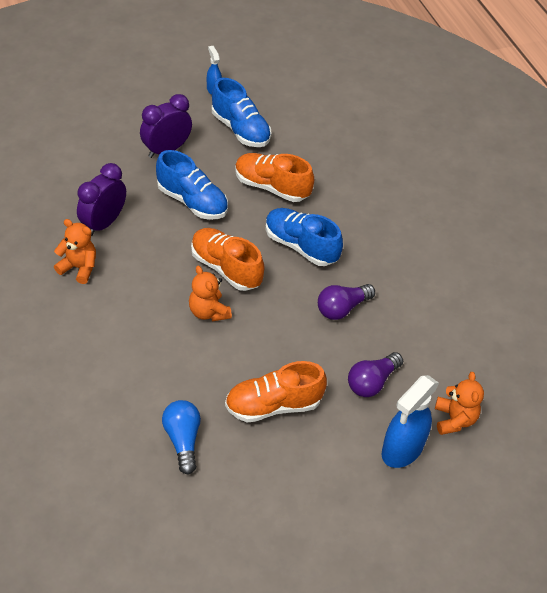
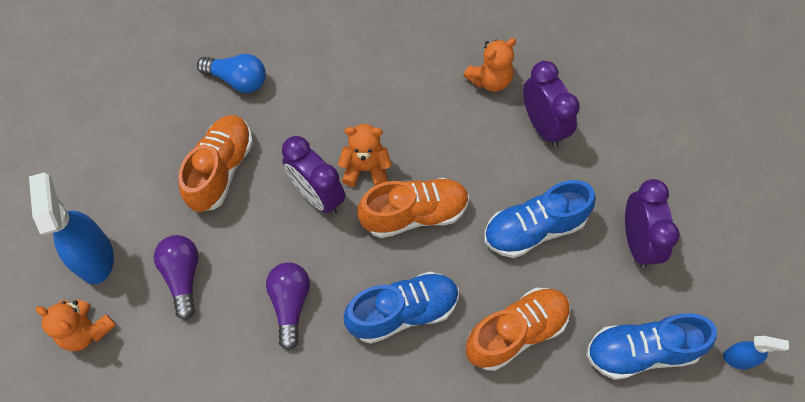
camera: 125 degrees right, 15 degrees up
none -> purple clock [282,136,345,214]

